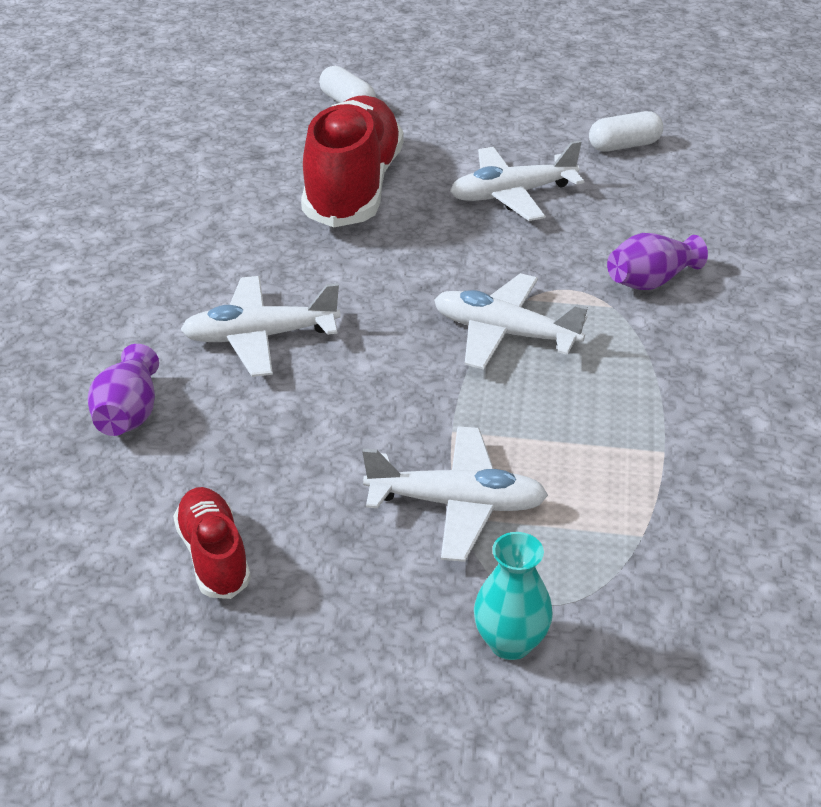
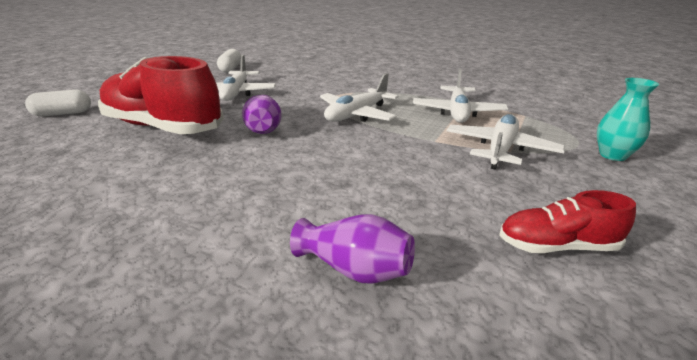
camera: 70 degrees left, 10 degrees down
white plane [180,276,341,377] -> white plane moved to [413,69,508,123]
purple vase [607,233,708,290] -> purple vase moved to [242,95,282,134]

